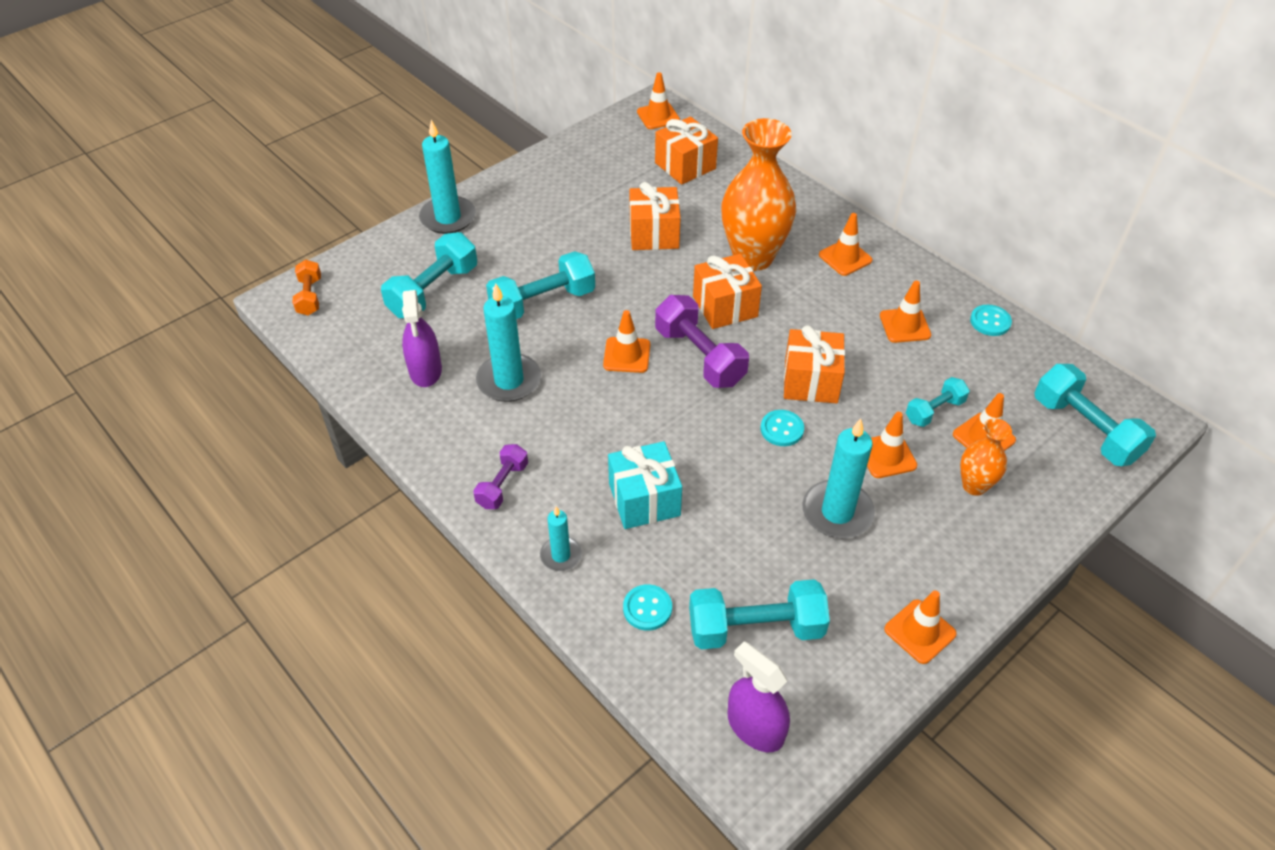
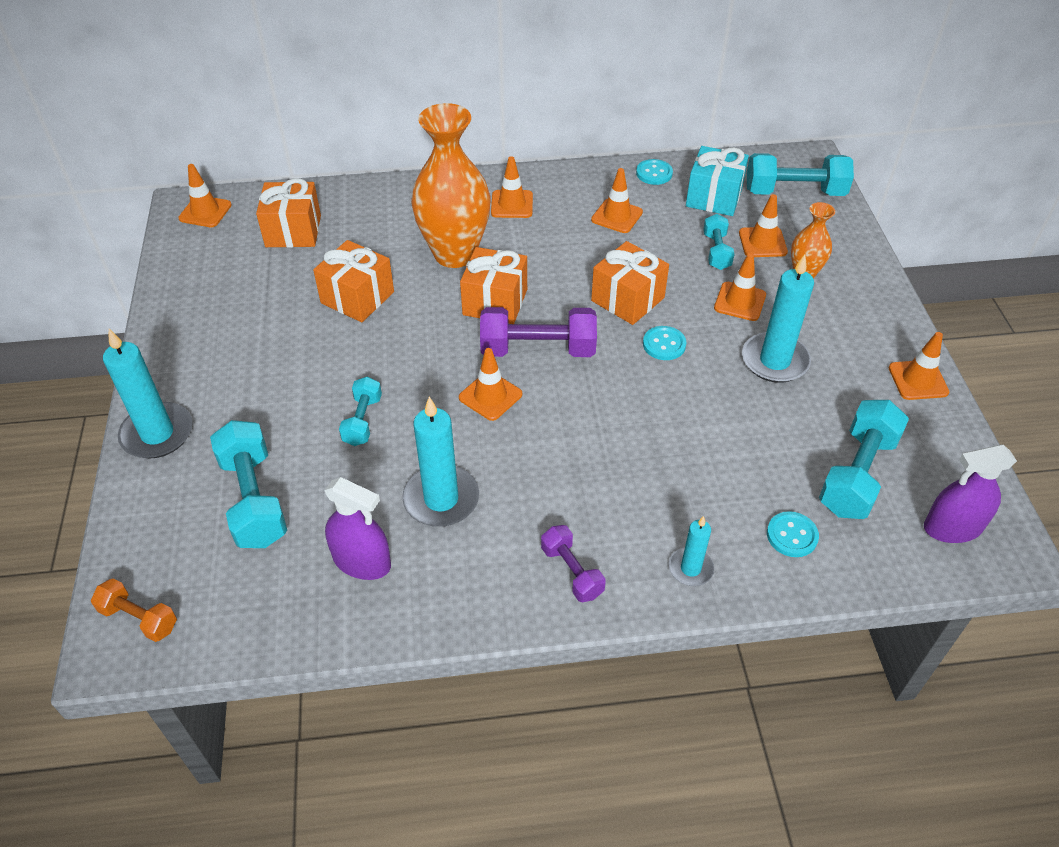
camera: 55 degrees left, 0 degrees up
turquoise dumbbell [486,251,595,319] -> turquoise dumbbell [339,377,382,446], size x0.58
turquoise gift [608,441,682,529] -> turquoise gift moved to [686,146,749,216]

